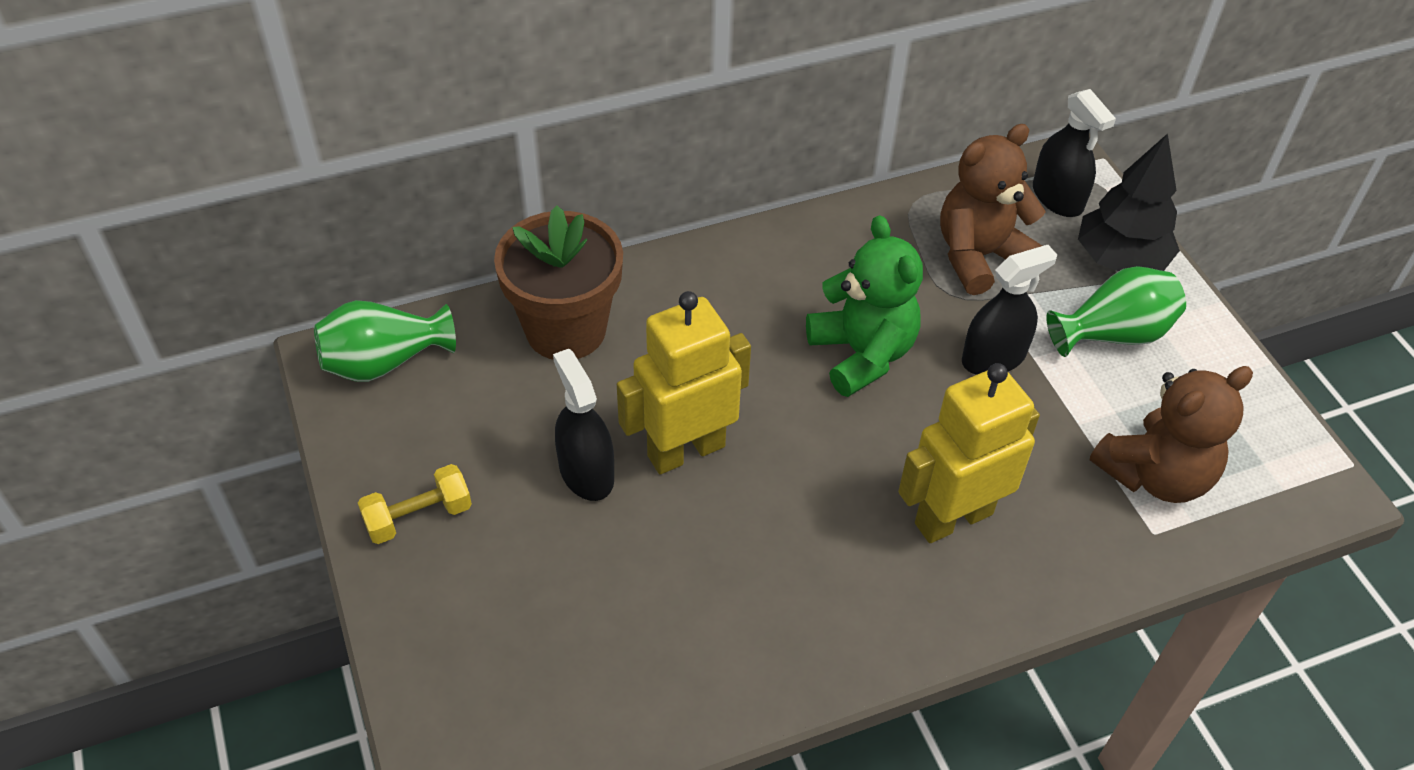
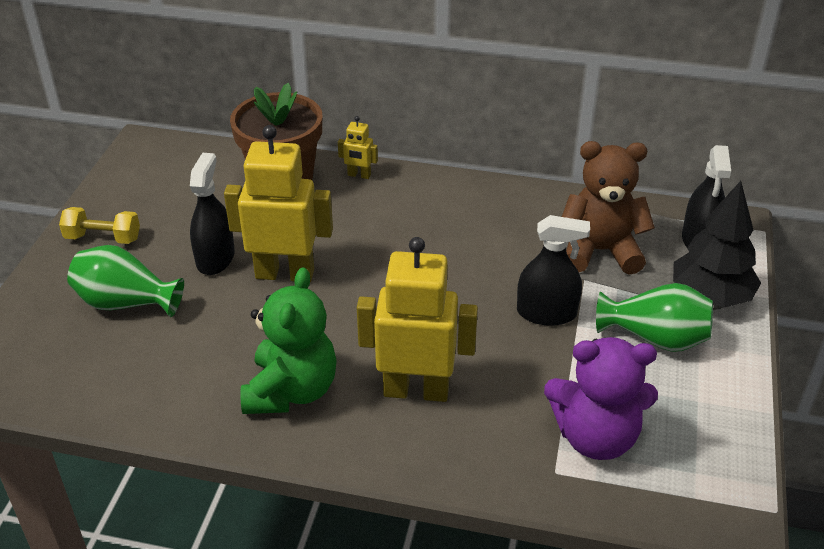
camera: 35 degrees right, 10 degrees down
green vase [314,300,456,382] -> green vase moved to [67,245,184,317]
green teddy bear [806,215,923,397] -> green teddy bear moved to [240,267,337,414]
brown teddy bear [1090,366,1253,503] -> purple teddy bear [544,337,658,460]
none -> yellow robot [338,116,378,179]

